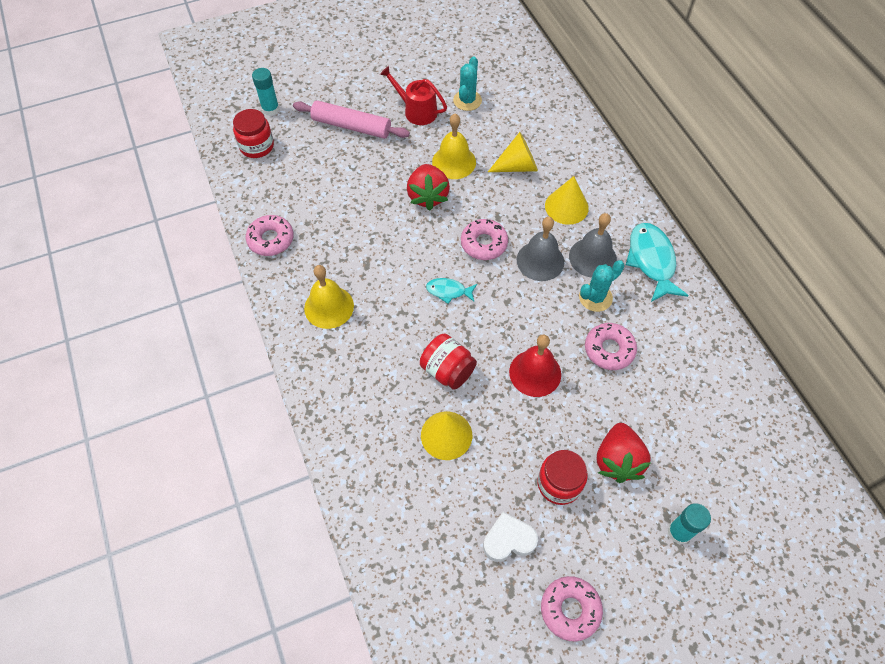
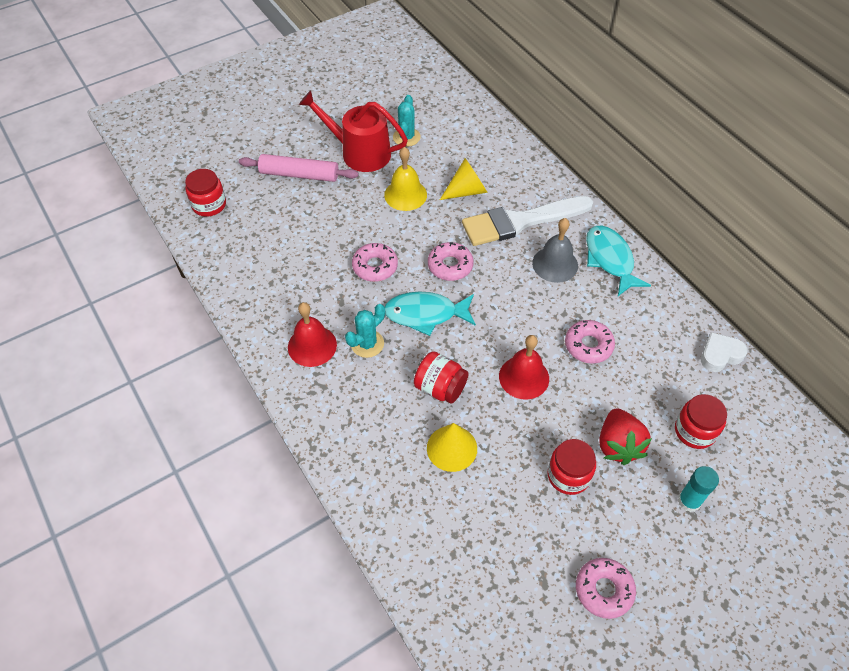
camera: 10 degrees left, 5 degrees down
pink donut [246,215,294,256] -> pink donut moved to [352,243,398,282]
turquoise glue stick [252,68,279,116] -> none
yellow bell [304,265,354,329] -> red bell [288,302,337,367]
red watering can [380,66,447,125] -> red watering can [299,90,408,172], size x1.53
red strawberry [407,164,450,211] -> none
turquoise fish [426,278,477,304] -> turquoise fish [385,292,476,336], size x1.85
white heart [483,512,538,562] -> white heart moved to [701,332,748,372]
grey bell [517,217,564,281] -> none
yellow cone [545,176,589,225] -> white brush [462,196,593,246]
turquoise cactus [579,260,624,312] -> turquoise cactus moved to [345,304,385,358]
none -> red jar [675,394,727,449]

